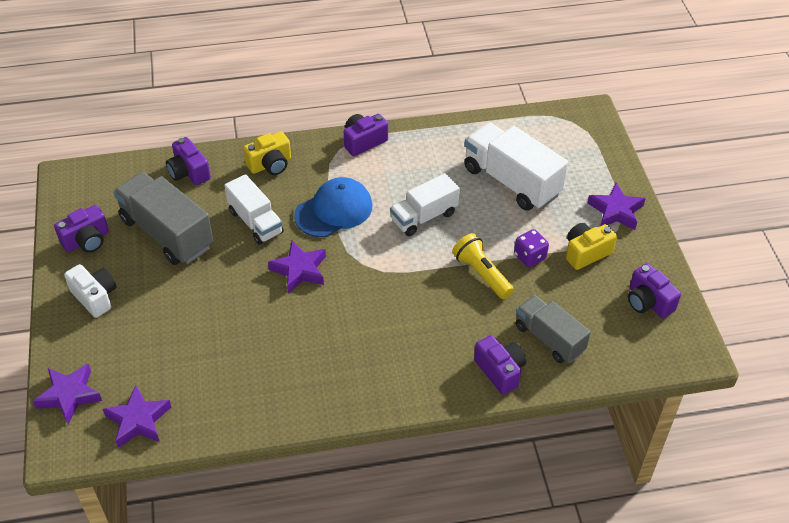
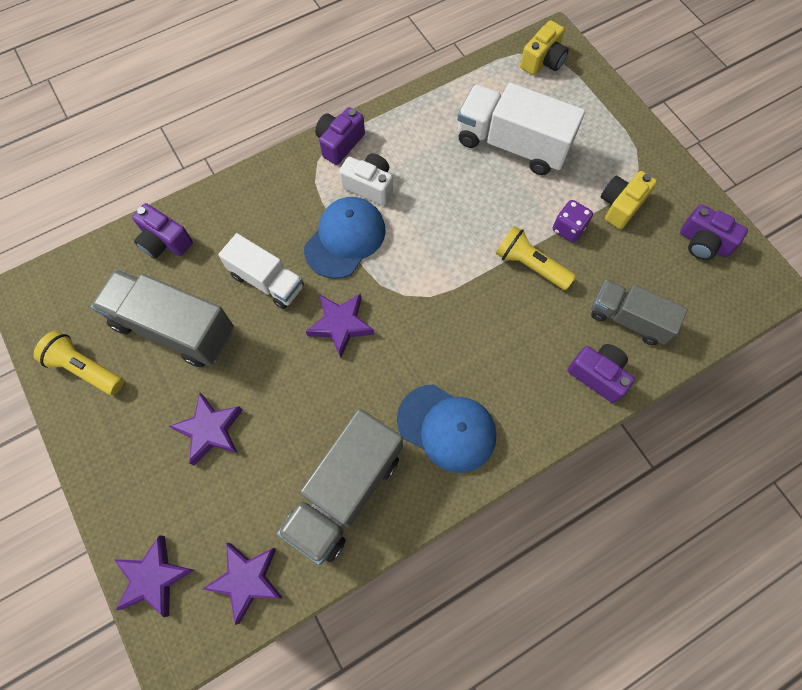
camera: 20 degrees left, 20 degrees up
purple camera [54,205,109,253] -> yellow flashlight [33,331,124,395]
white camera [64,264,117,318] -> white camera moved to [339,153,393,206]
yellow camera [243,131,291,175] -> yellow camera moved to [520,20,569,75]
white truck [390,173,460,236] -> none
purple star [587,183,646,230] -> purple star moved to [169,392,243,465]
none -> grey truck [277,409,403,565]
none -> blue cap [397,384,497,473]

